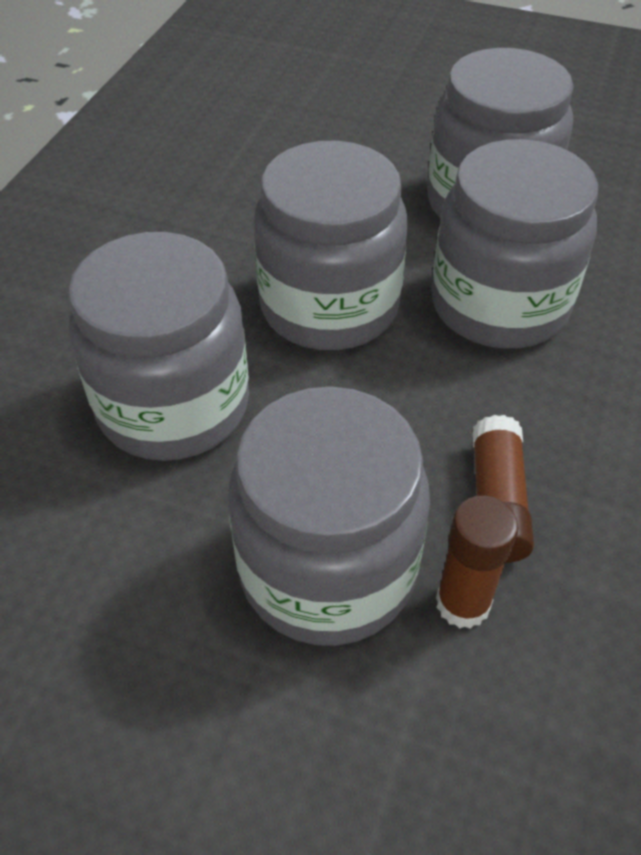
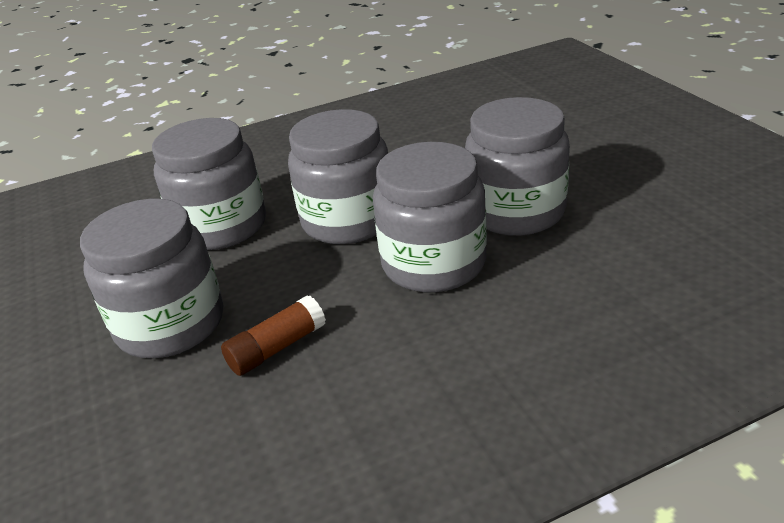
camera: 50 degrees right, 15 degrees down
brown glue stick [436,496,519,629] -> none

